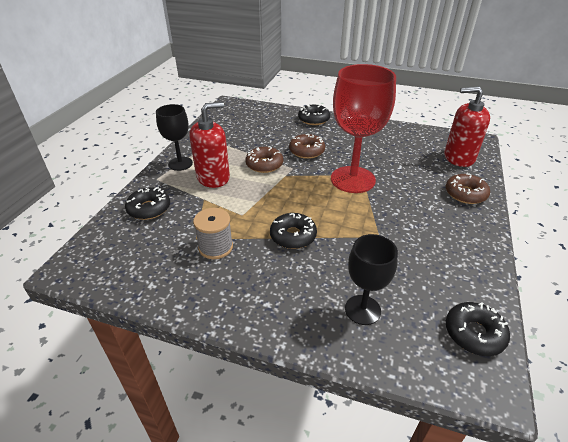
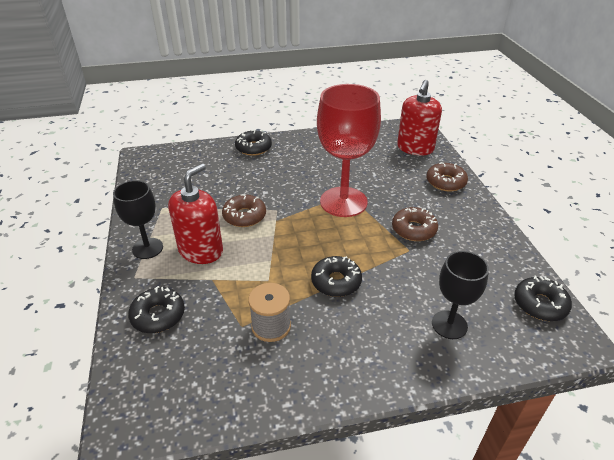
camera: 30 degrees left, 0 degrees up
brown donut [289,134,325,159] -> brown donut moved to [392,207,438,241]
red soap dispenser [444,86,490,167] -> red soap dispenser turned 45 degrees counterclockwise [397,80,442,156]

